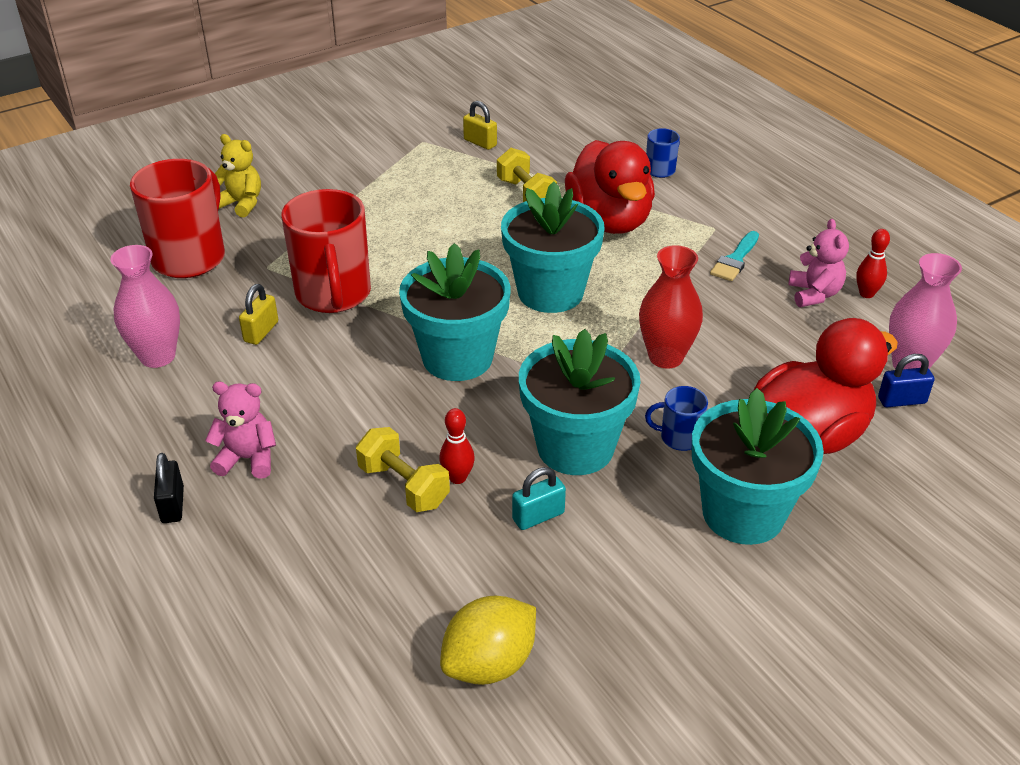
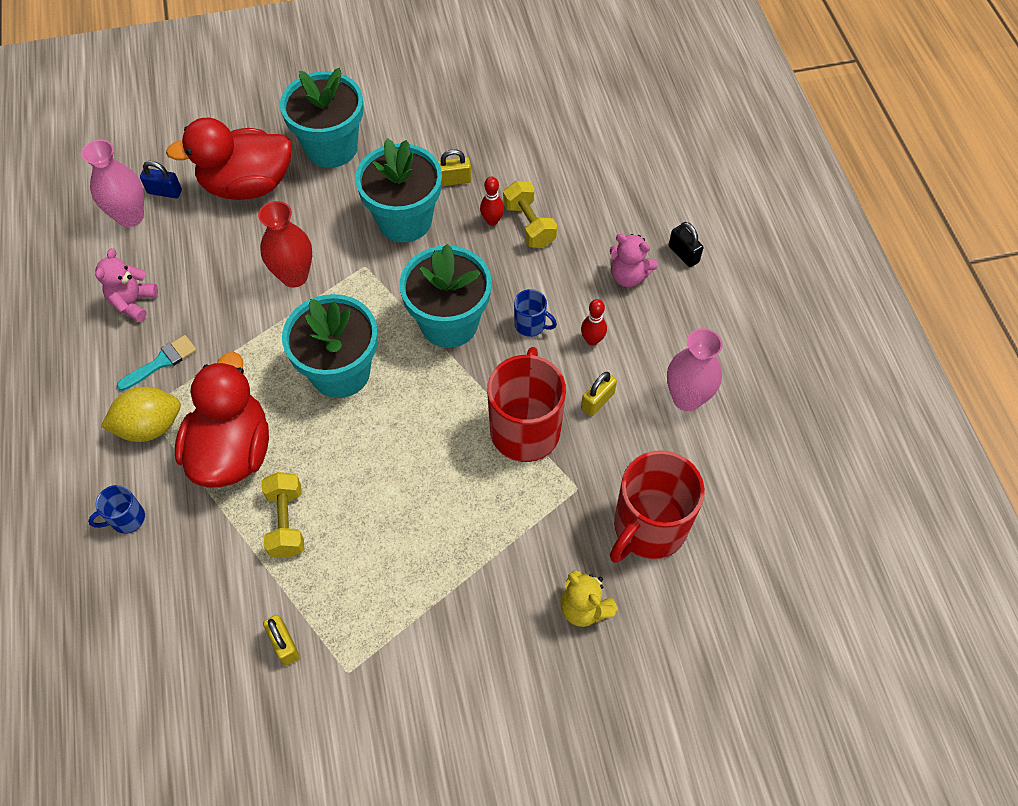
camera: 160 degrees left, 20 degrees up
black padlock [154,453,184,523] -> black padlock turned 45 degrees counterclockwise [669,222,703,267]
yellow lemon [440,595,536,685] -> yellow lemon moved to [101,387,181,442]
turquoise padlock [512,467,566,530] -> yellow padlock [438,149,472,186]
blue mug [645,386,708,451] -> blue mug moved to [514,289,557,337]
red bowling pin [856,229,890,298] -> red bowling pin moved to [581,299,607,346]

